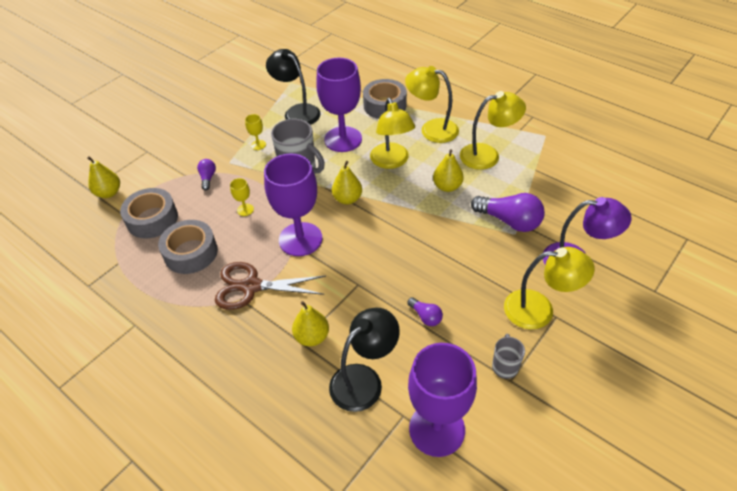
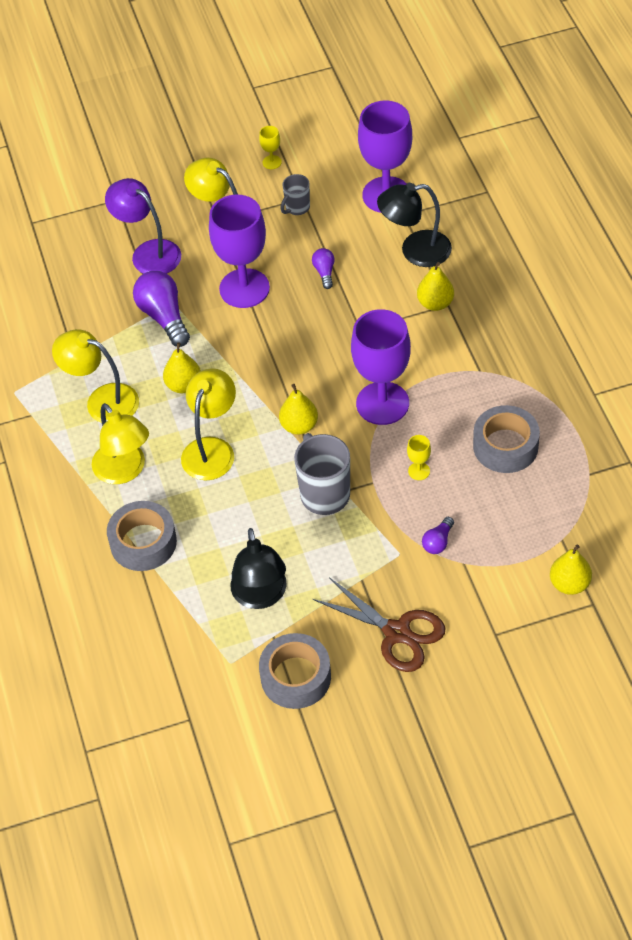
camera: 145 degrees left, 5 degrees up
grey tape [120,188,178,239] -> grey tape moved to [259,633,331,709]
brown scissors [215,262,326,310] -> brown scissors moved to [313,577,446,672]
yellow goblet [245,114,266,150] -> yellow goblet moved to [259,126,282,169]
purple goblet [316,58,362,152] -> purple goblet moved to [209,195,270,308]

